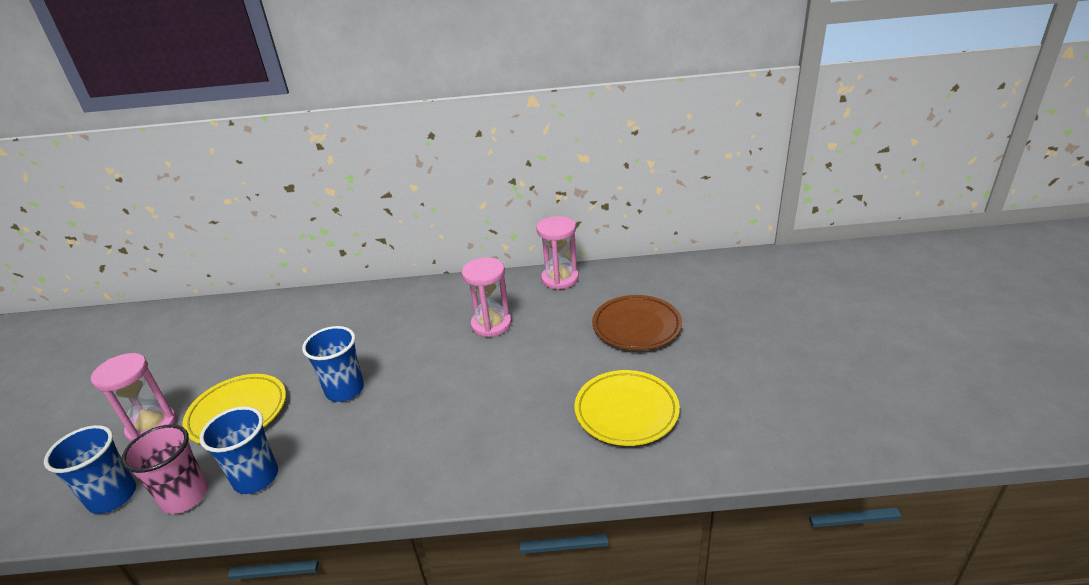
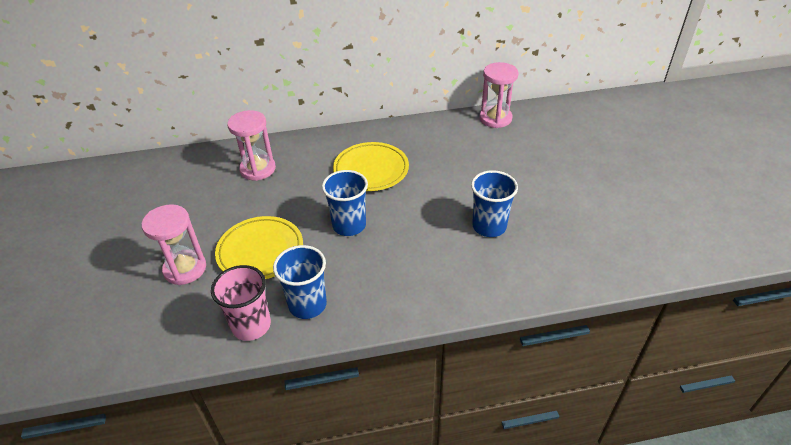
camera: 10 degrees left, 10 degrees up
blue cup [44,425,136,514] -> blue cup moved to [471,170,518,237]
pink hourglass [462,258,512,338] -> pink hourglass moved to [227,110,276,181]
yellow plate [575,370,680,446] -> yellow plate moved to [333,142,409,191]
brown plate [592,295,682,350] -> none

